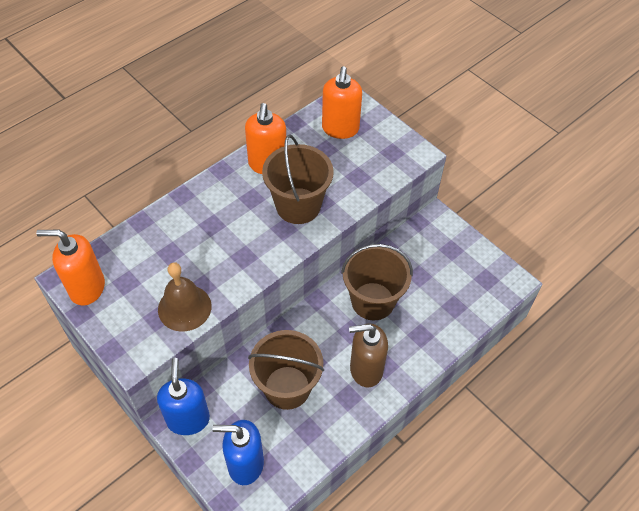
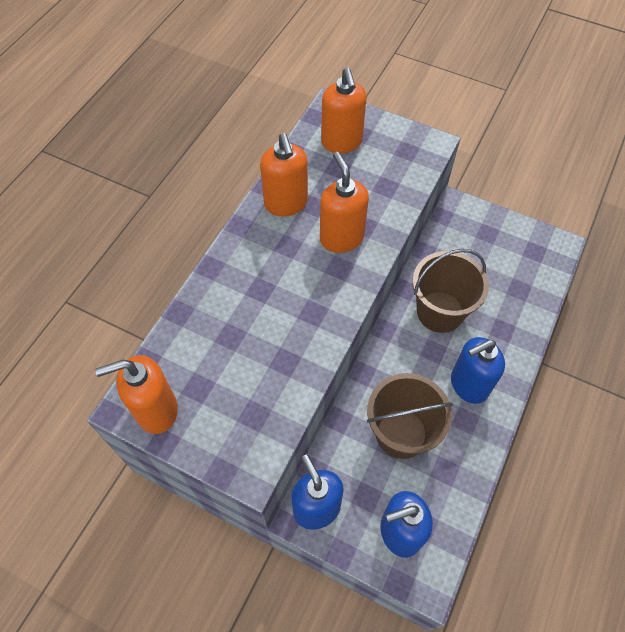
camera: 20 degrees left, 5 degrees up
brown bell [158,262,212,332] -> none
brown bucket [262,134,334,224] -> orange soap dispenser [320,152,369,253]
brown soap dispenser [349,323,388,388] -> blue soap dispenser [451,337,505,404]

